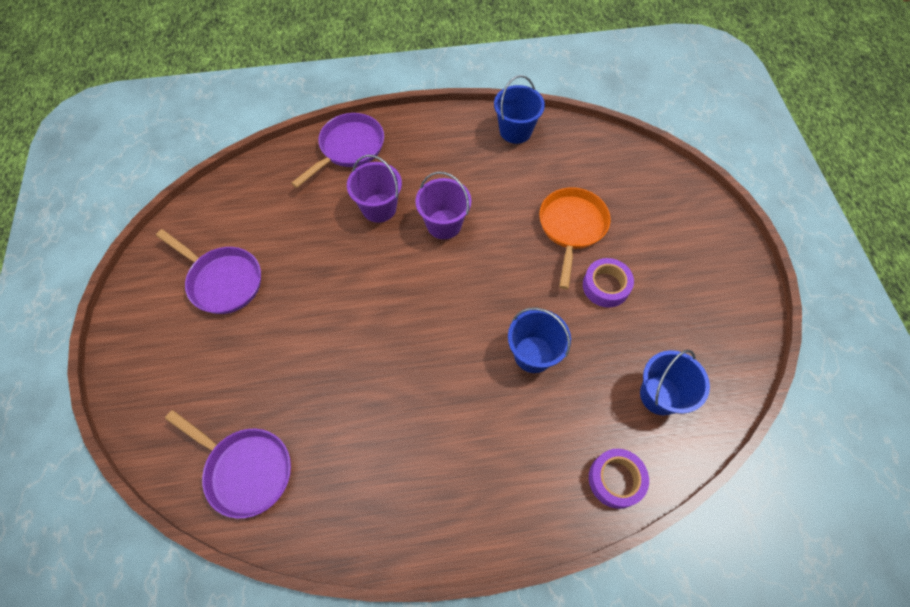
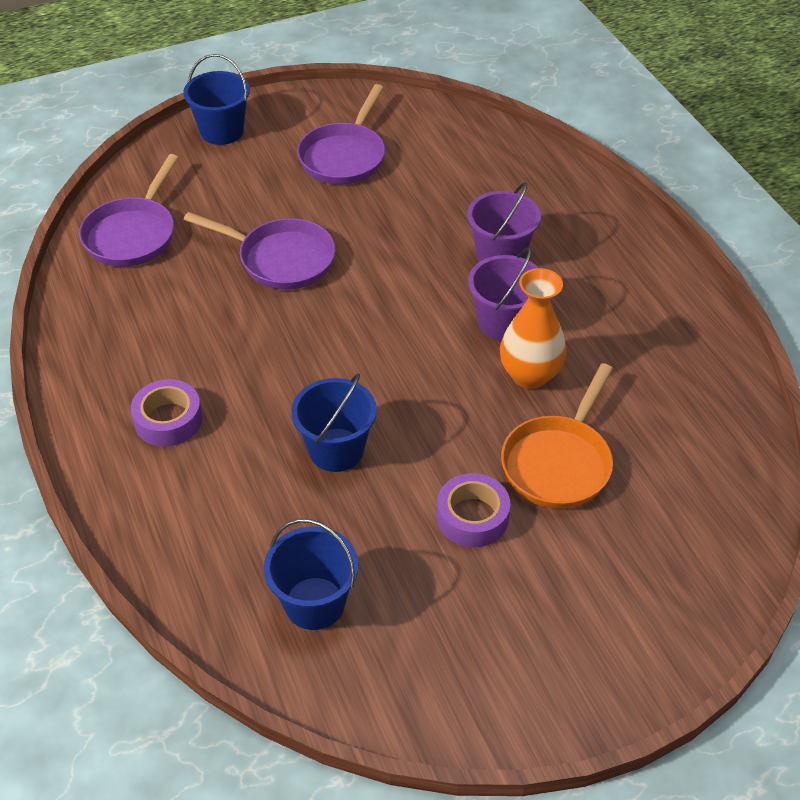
camera: 75 degrees right, 15 degrees down
purple pan [291,113,384,188] -> purple pan moved to [184,212,336,290]
blue bucket [494,75,545,144] -> blue bucket moved to [183,54,250,145]
orange pan [539,187,610,289] -> orange pan turned 120 degrees clockwise [501,363,613,509]
purple tape [589,449,649,509] -> purple tape moved to [131,379,202,447]
none -> orange vase [500,268,567,389]

